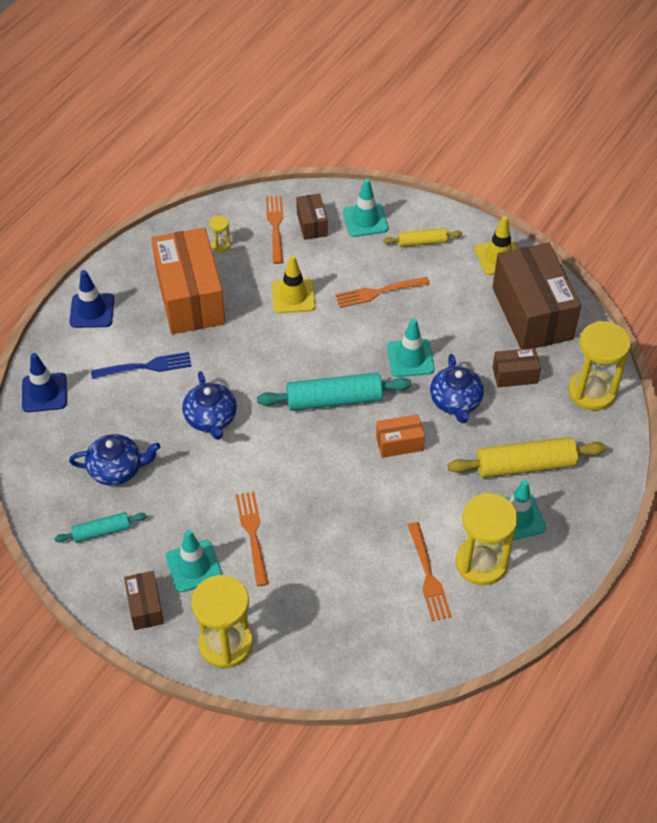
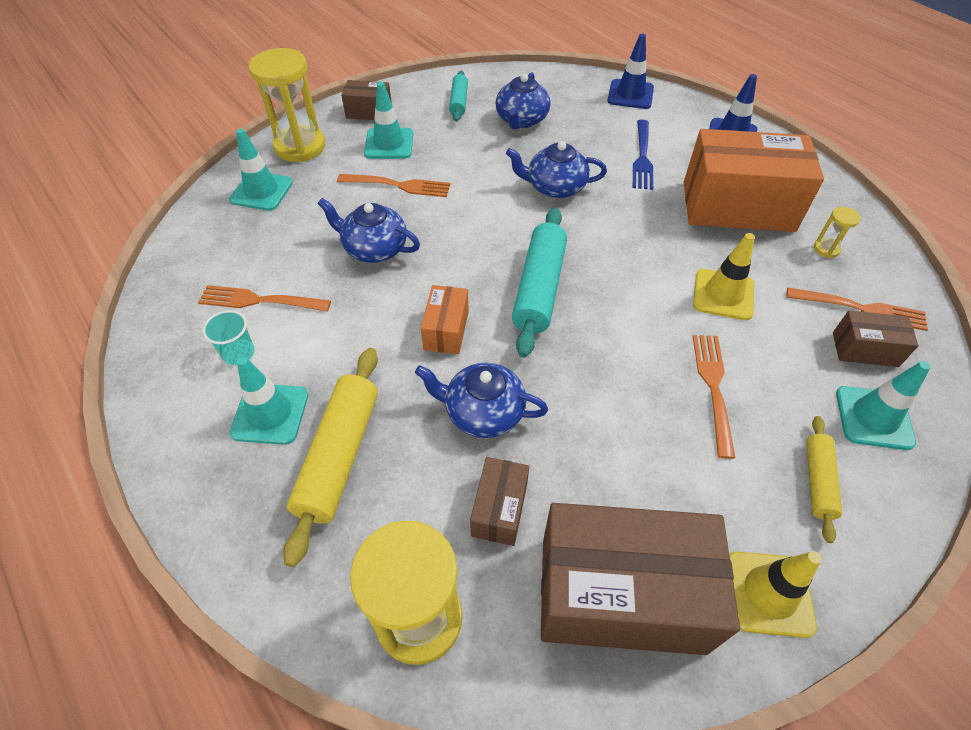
camera: 110 degrees right, 0 degrees up
turquoise traffic cone [387,318,435,377] -> turquoise traffic cone moved to [229,129,293,211]
yellow hourglass [456,493,518,585] -> turquoise cup [202,310,255,365]
none -> blue teapot [317,198,420,263]

